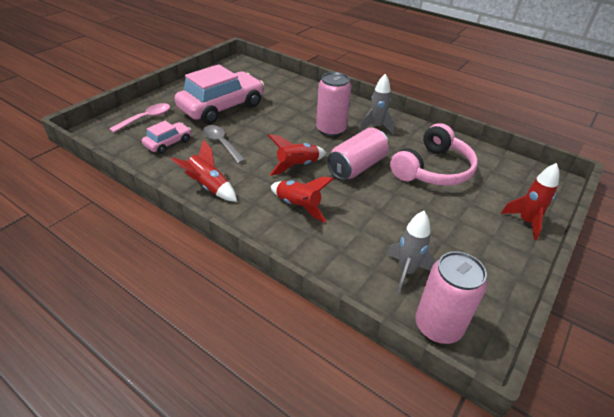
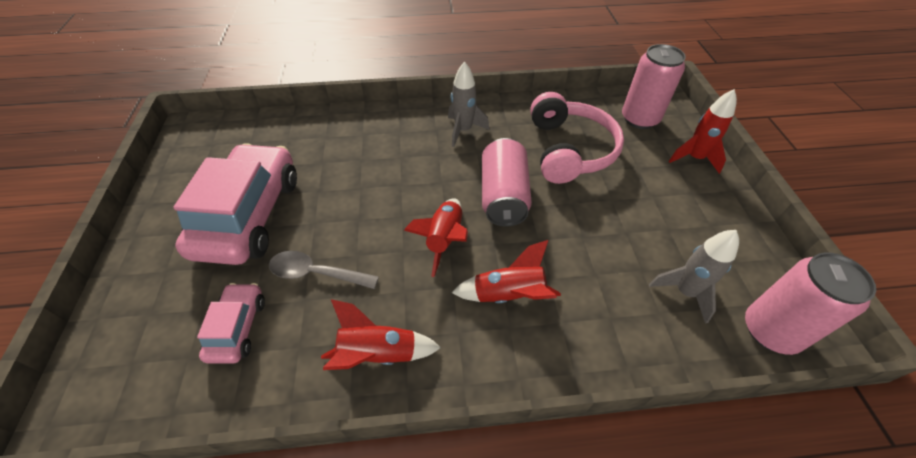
camera: 40 degrees left, 10 degrees up
pink spoon [109,103,170,133] -> none
pink can [316,72,351,137] -> pink can moved to [622,44,686,129]

